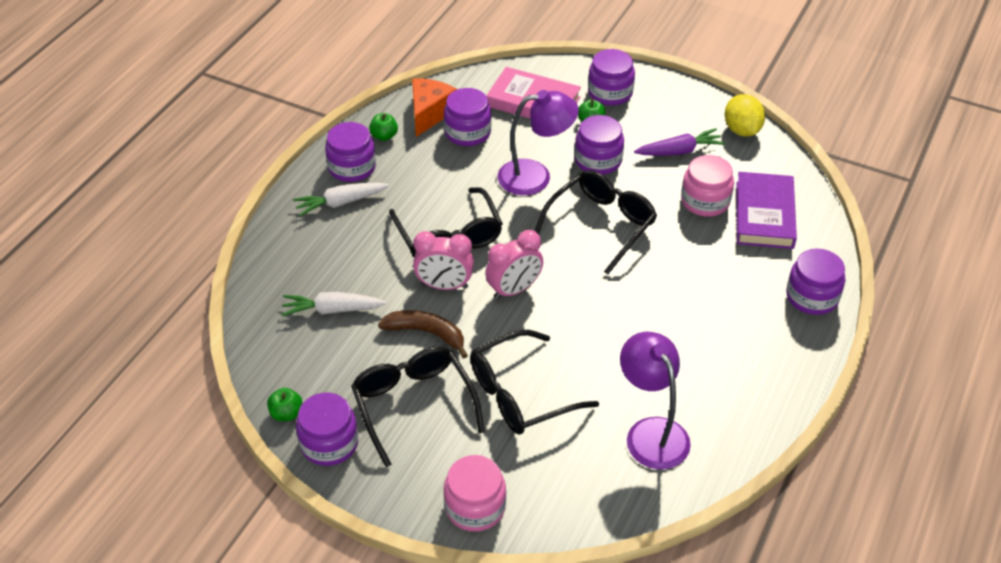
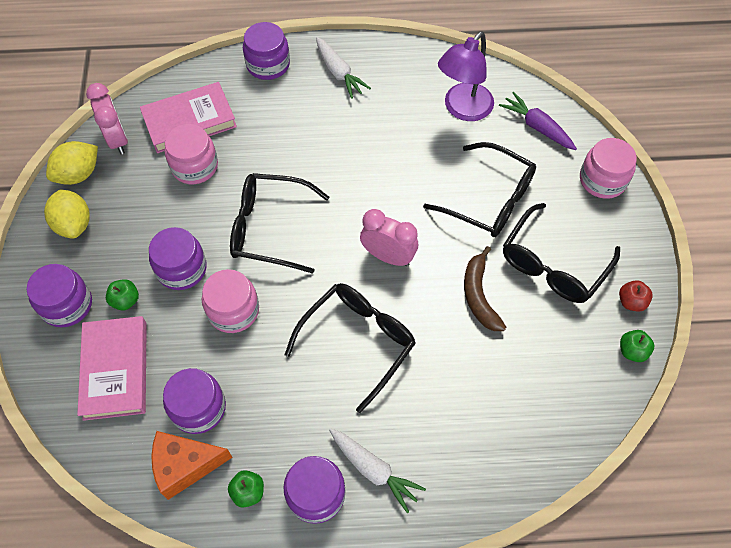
camera: 120 degrees left, 15 degrees up
white carrot [281,292,386,316] -> white carrot moved to [316,37,371,99]
purple jar [296,393,358,466] -> red apple [619,280,653,312]
pink clock [413,231,474,290] -> pink clock moved to [86,83,128,154]
purple lamp [498,90,579,195] -> pink jar [202,269,259,333]
purple carrot [634,128,725,156] -> purple carrot moved to [499,92,577,150]
purple book [736,172,797,249] -> pink book [140,82,237,153]
none -> yellow lemon [44,189,90,239]

